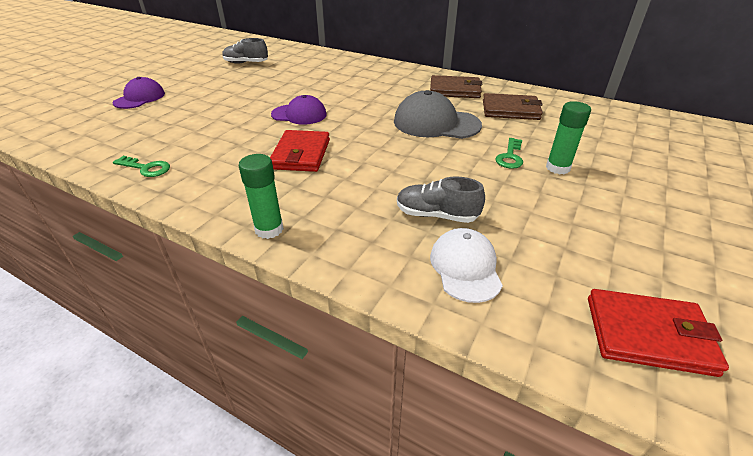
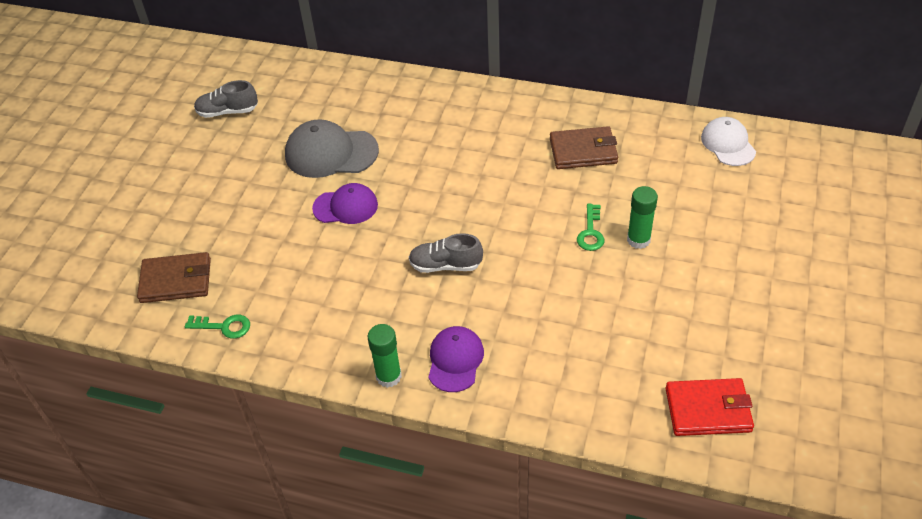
camera: 10 degrees left, 10 degrees up
purple cap [112,77,165,109] -> purple cap moved to [428,326,484,392]
red wallet [270,130,330,172] -> none
grey cap [394,90,482,139] -> grey cap moved to [285,119,379,178]
grey shoe [397,176,485,223] -> grey shoe moved to [409,233,483,273]
brown wallet [430,75,483,98] -> brown wallet moved to [137,252,211,303]
white cap [430,228,503,303] -> white cap moved to [701,117,756,166]

